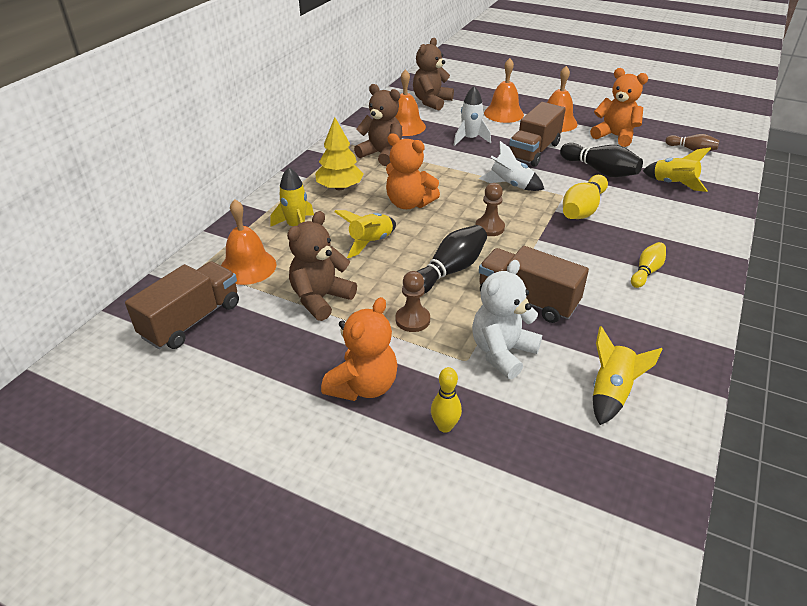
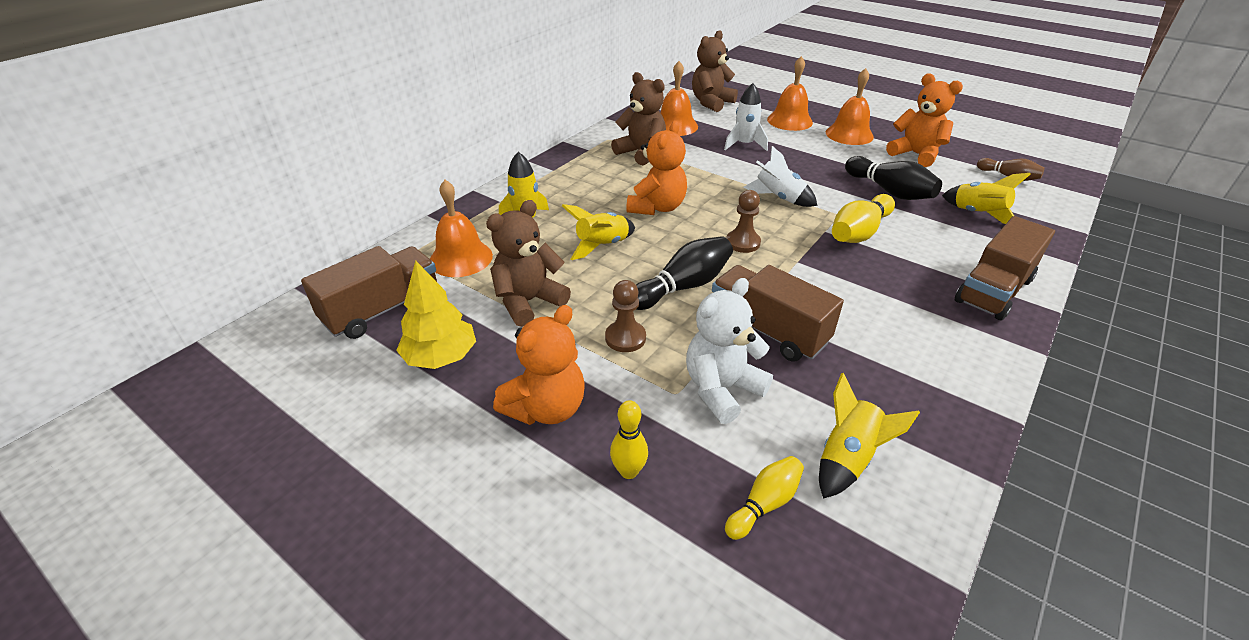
camera: 10 degrees right, 0 degrees up
yellow tree [315,117,364,190] -> yellow tree moved to [396,260,476,369]
orange teddy bear [386,133,440,209] -> orange teddy bear turned 105 degrees counterclockwise [626,121,687,215]
brown truck [509,102,566,167] -> brown truck moved to [955,216,1055,320]
yellow bowling pin [631,242,666,288] -> yellow bowling pin moved to [725,456,804,540]

